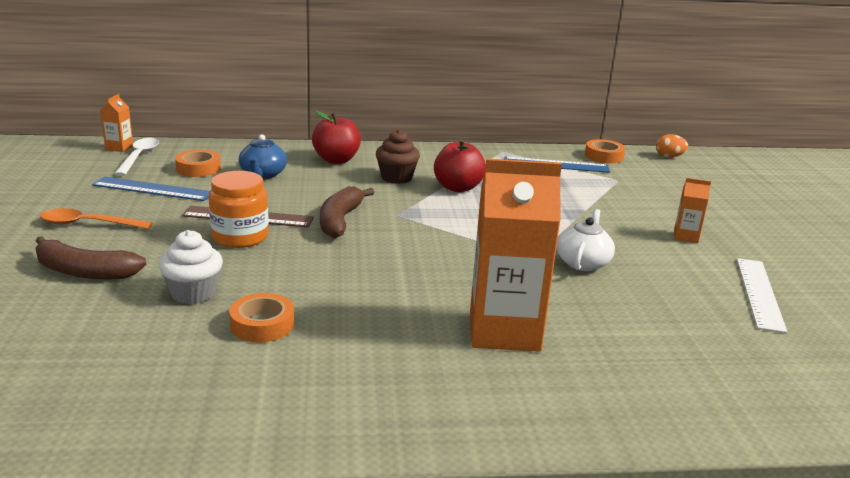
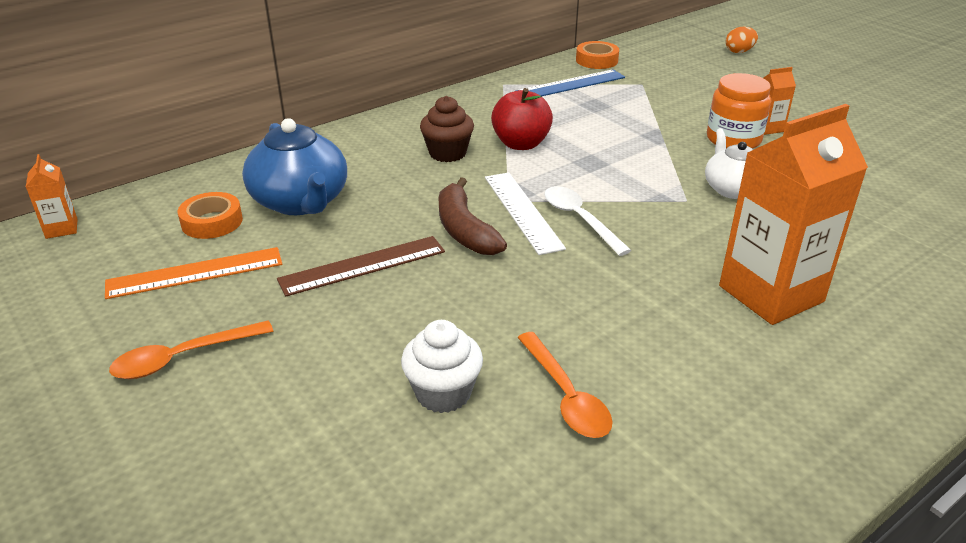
camera: 30 degrees left, 10 degrees up
brown banana [35,236,146,279] -> none
blue ruler [92,177,210,201] -> orange ruler [105,247,282,299]
white spoon [114,138,159,176] -> white spoon moved to [544,186,632,256]
orange jar [209,171,269,248] -> orange jar moved to [707,73,771,149]
orange tape [229,293,294,343] -> orange spoon [517,332,613,438]
blue teapot [239,134,287,179] -> blue teapot [242,118,347,215], size x1.62
red apple [312,111,361,164] -> none
orange egg [656,134,688,158] -> orange egg moved to [726,27,758,53]
white ruler [737,258,787,333] -> white ruler moved to [485,172,566,255]

